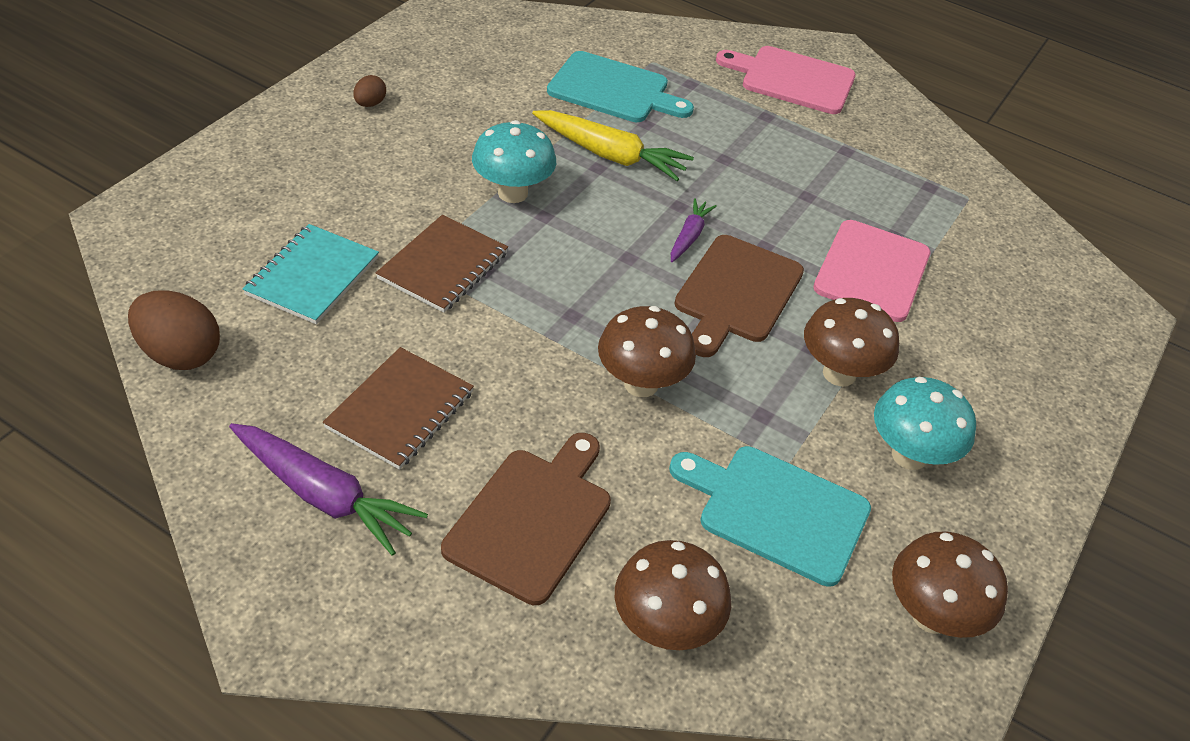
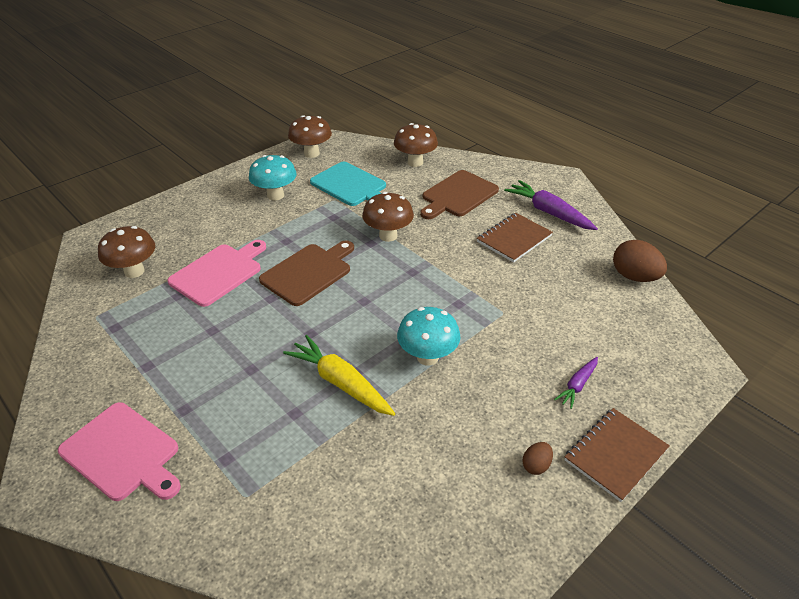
camera: 160 degrees left, 5 degrees down
turquoise notebook [243,224,379,324] -> none
brown notebook [376,215,508,313] -> brown notebook moved to [565,408,670,502]
turquoise cutting board [547,51,694,122] -> none
purple carrot [671,198,717,262] -> purple carrot moved to [554,357,598,409]
brown mushroom [804,298,899,386] -> brown mushroom moved to [98,226,155,278]

